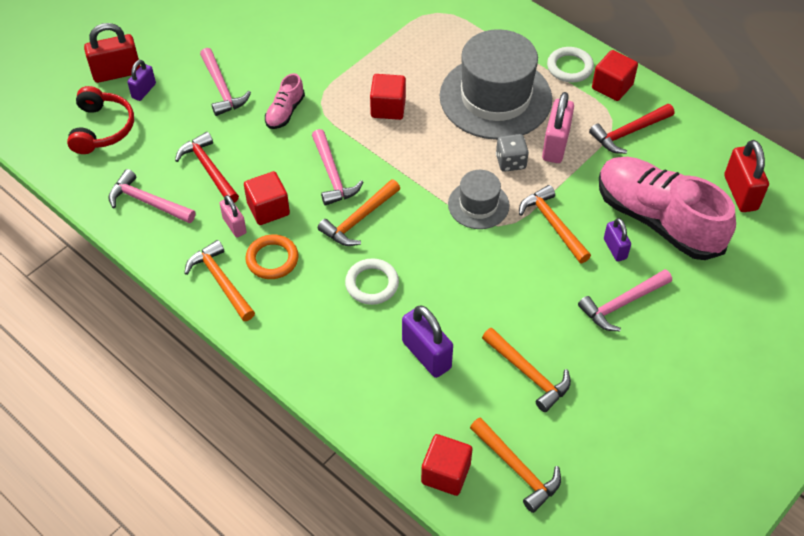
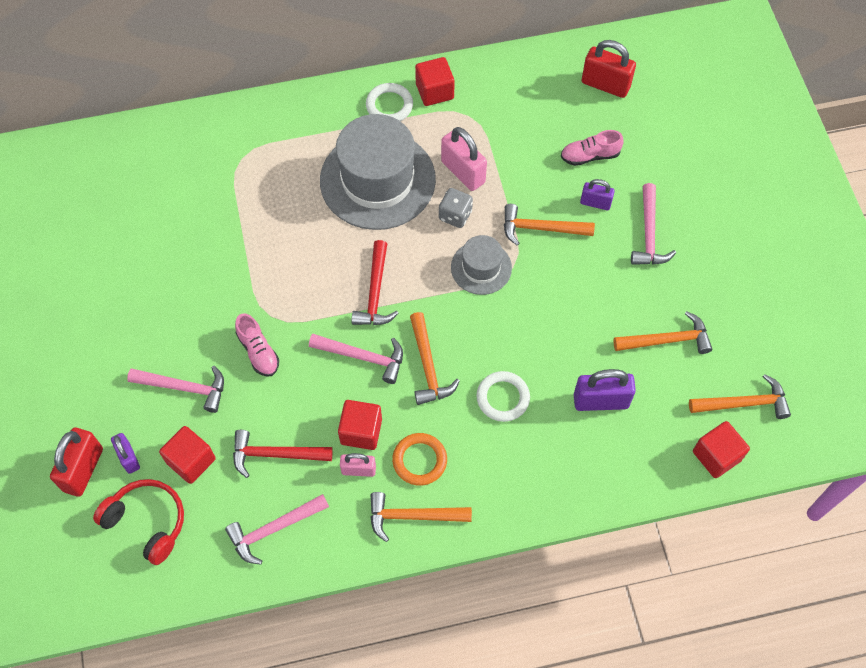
camera: 55 degrees left, 10 degrees up
red cube [370,74,406,120] -> red cube moved to [159,426,216,484]
red hammer [589,104,674,154] -> red hammer moved to [352,240,399,325]
pink shoe [599,157,736,260] -> pink shoe [561,130,624,166], size x0.44

